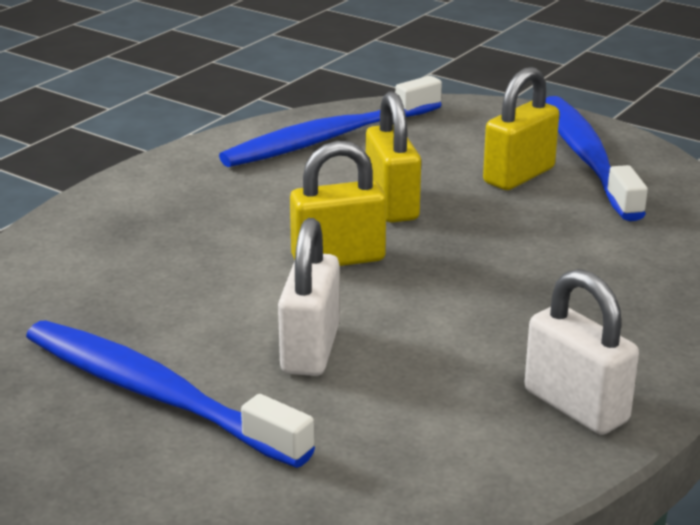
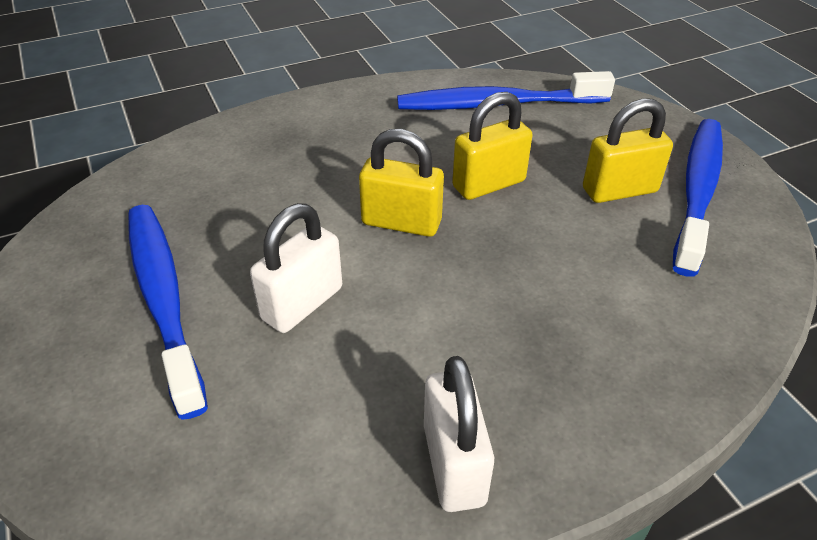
camera: 30 degrees right, 15 degrees up
yellow padlock [366,91,421,223] -> yellow padlock turned 45 degrees clockwise [452,92,533,200]

